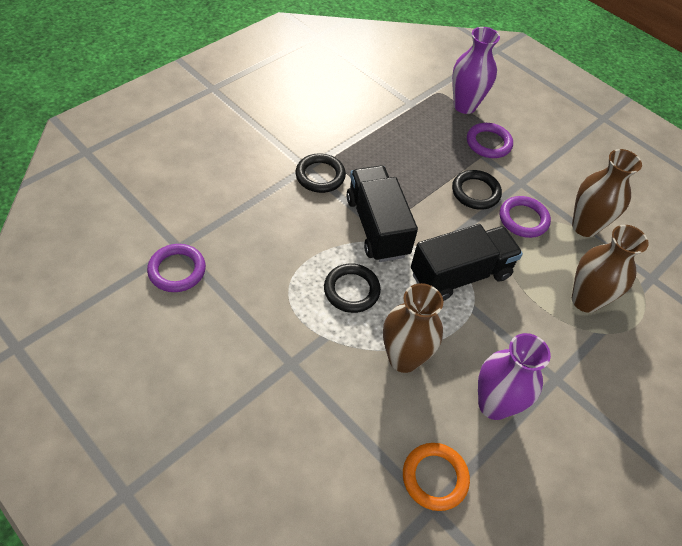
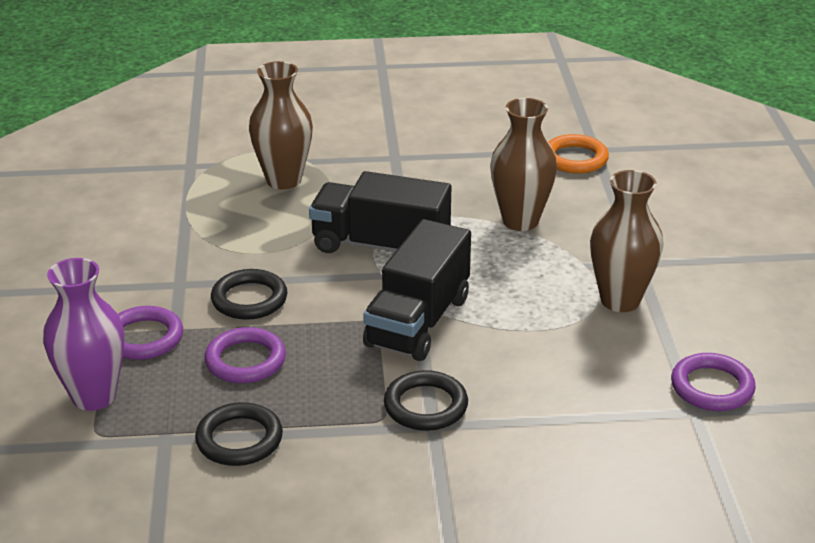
camera: 135 degrees left, 20 degrees down
black ring [324,263,381,313] -> black ring moved to [195,402,283,466]
purple vase [478,333,551,420] -> none
purple ring [500,196,551,238] -> purple ring moved to [205,327,286,383]
brown vase [572,149,642,237] -> brown vase moved to [590,170,663,312]

